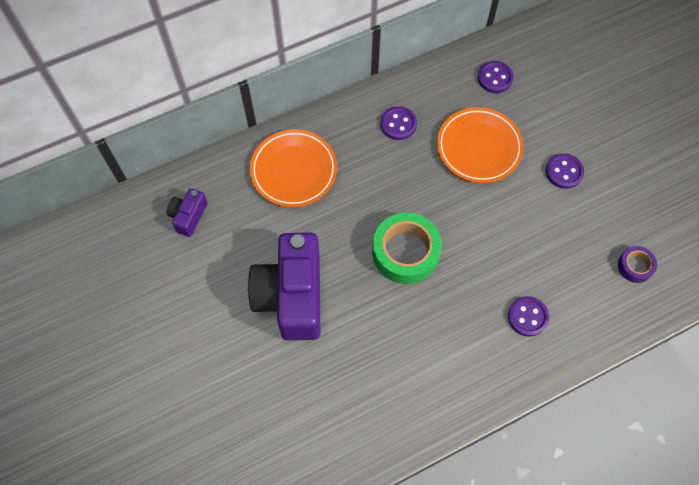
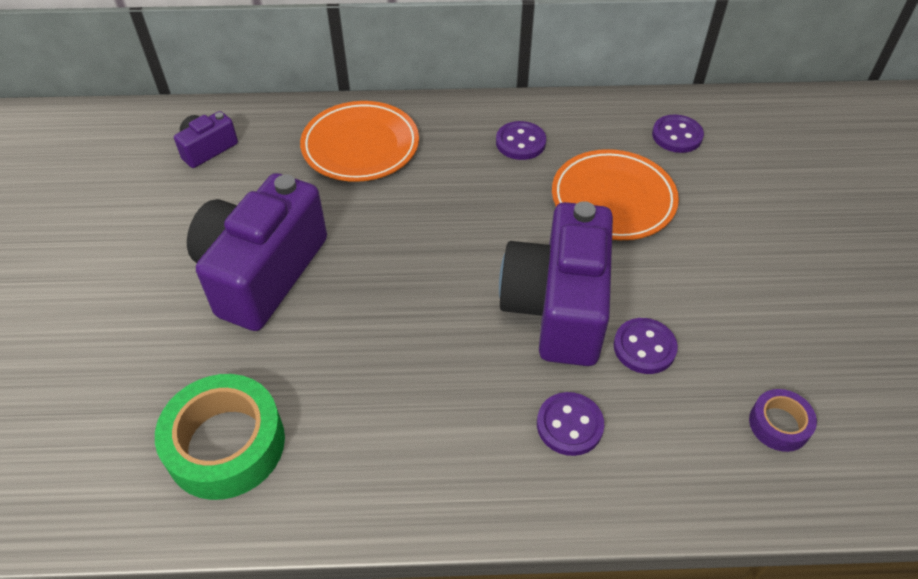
camera: 25 degrees right, 15 degrees down
green tape [372,212,442,284] -> green tape moved to [155,374,285,500]
purple button [546,153,584,189] -> purple button moved to [613,318,678,374]
none -> purple camera [499,201,613,366]

